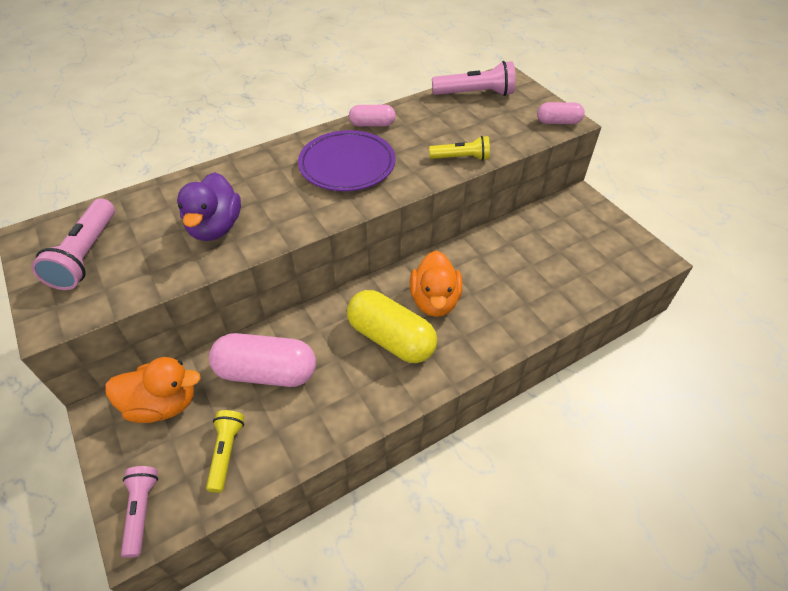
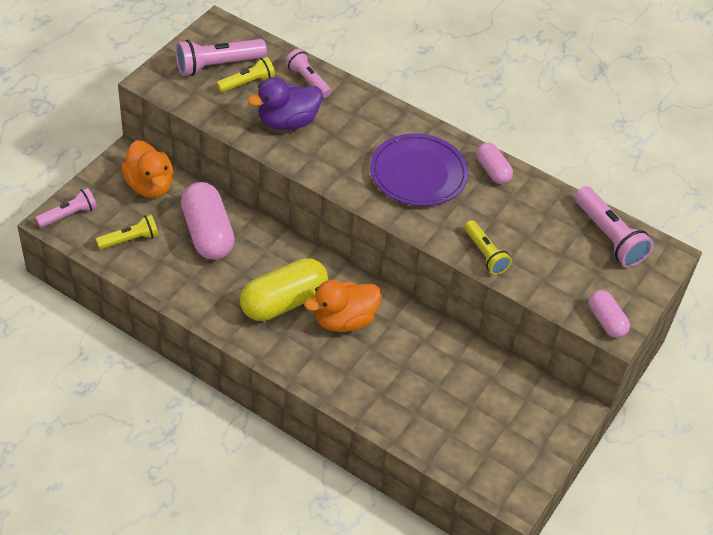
camera: 60 degrees right, 0 degrees up
yellow capsule [347,290,437,363] -> yellow capsule turned 45 degrees clockwise [240,258,328,321]
none -> yellow flashlight [216,57,275,93]
none -> pink flashlight [285,49,332,98]

